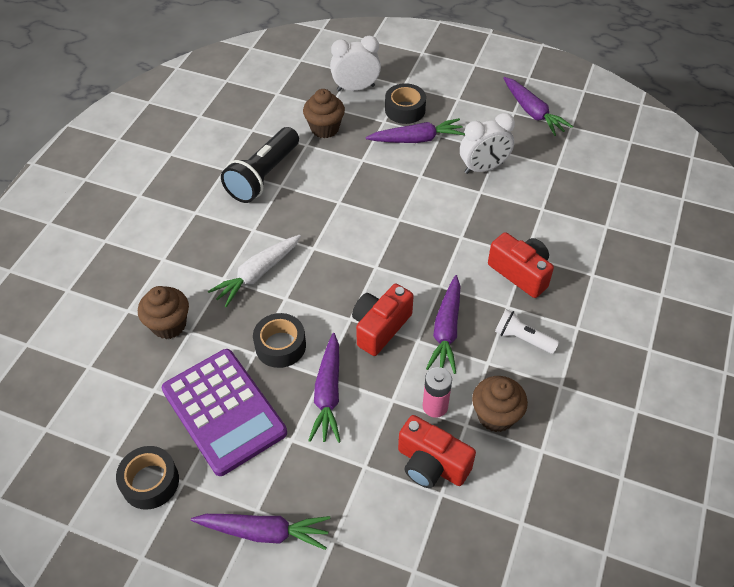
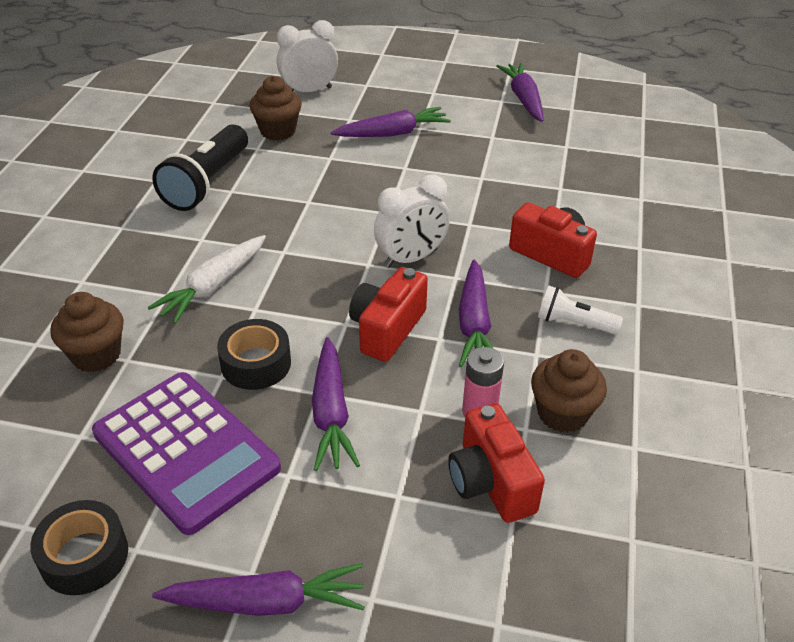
camera: 10 degrees left, 10 degrees down
black tape [385,83,426,124] -> none
red camera [398,415,476,488] -> red camera turned 45 degrees clockwise [448,403,545,523]
white clock [460,113,515,174] -> white clock moved to [374,175,450,268]
purple carrot [503,77,573,136] -> purple carrot turned 150 degrees counterclockwise [496,63,543,122]

